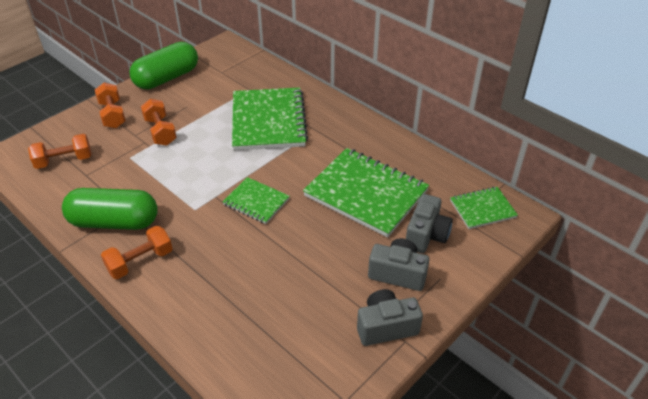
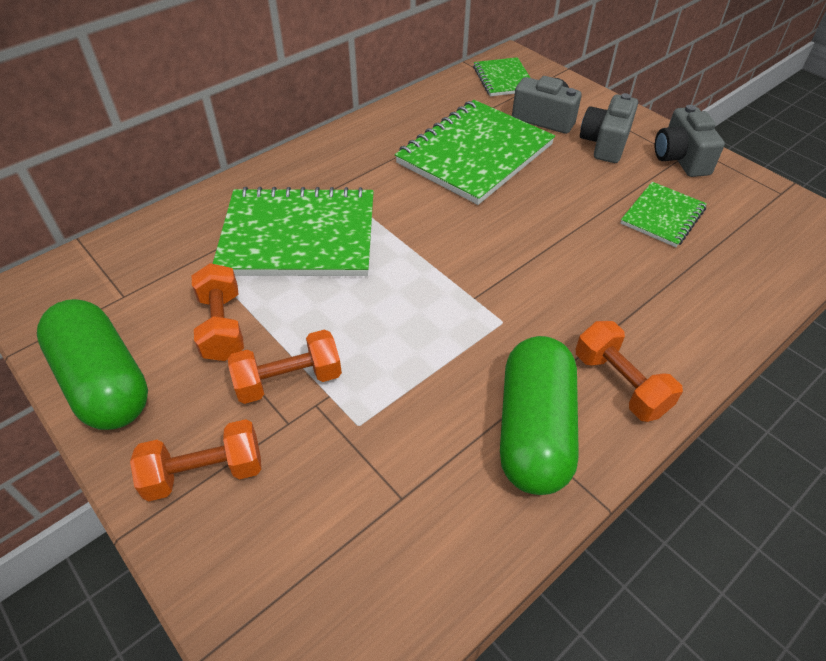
camera: 85 degrees left, 5 degrees up
orange dumbbell [28,134,91,169] -> orange dumbbell moved to [192,263,244,361]
green notebook [223,177,290,224] -> green notebook moved to [621,182,707,247]

